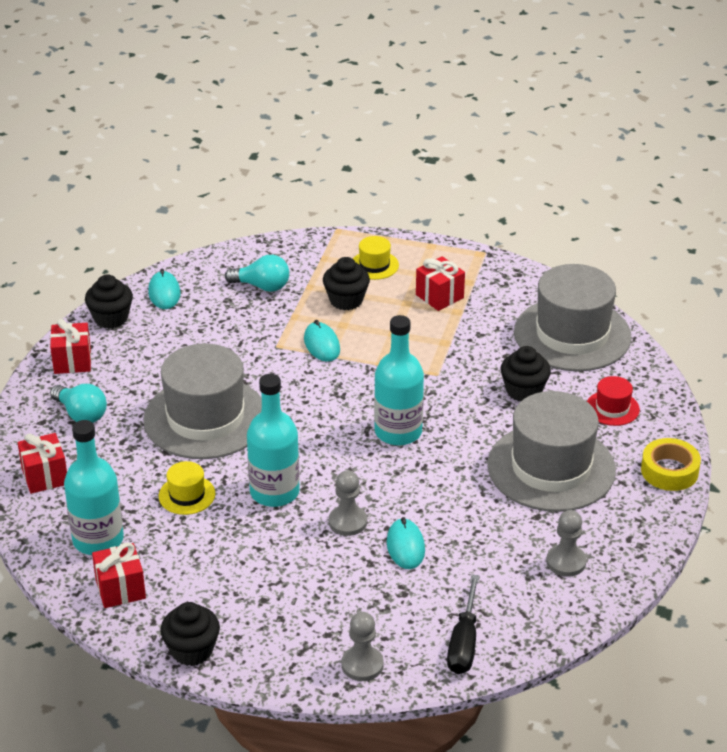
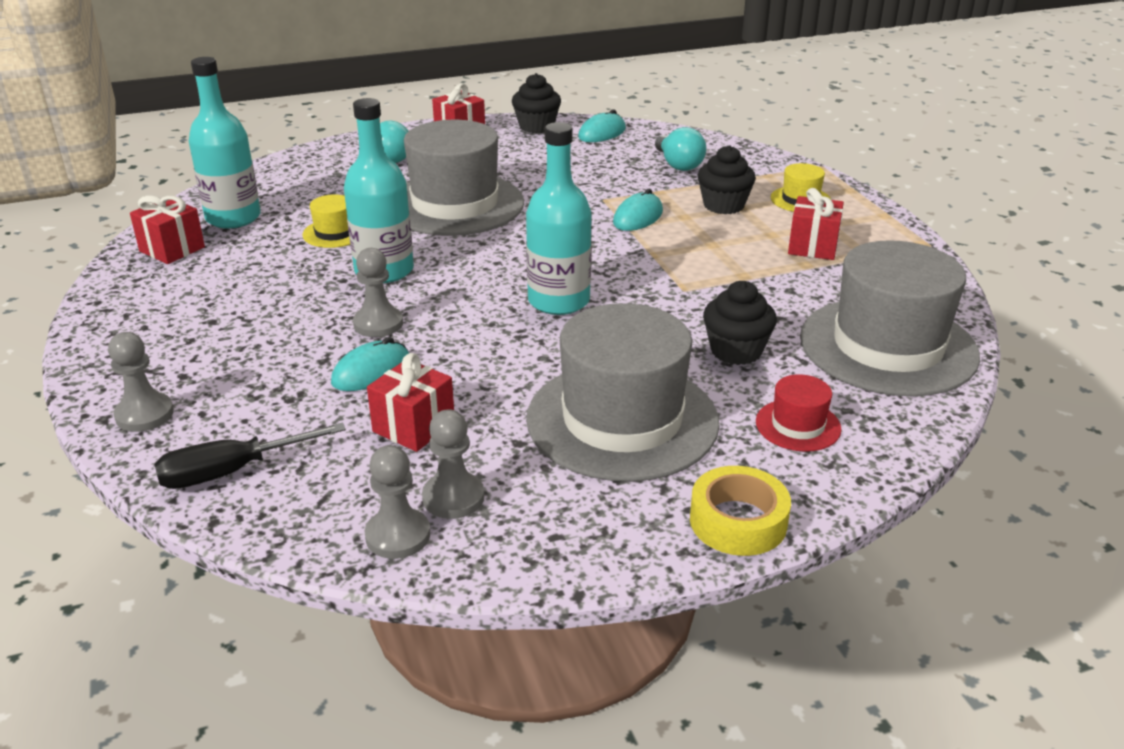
camera: 55 degrees right, 5 degrees down
red gift [18,433,67,494] -> red gift moved to [367,353,454,452]
black cupcake [160,602,220,666] -> none
none -> grey pawn [364,445,430,559]

